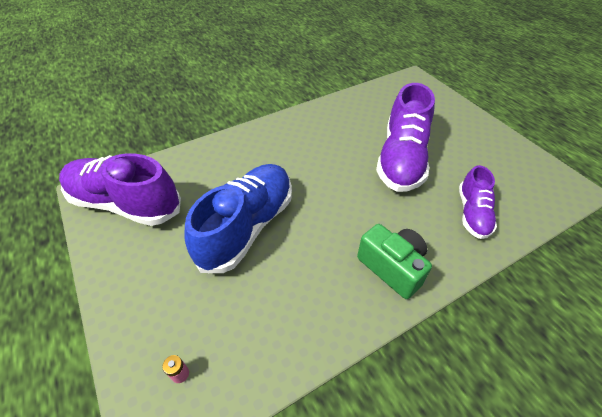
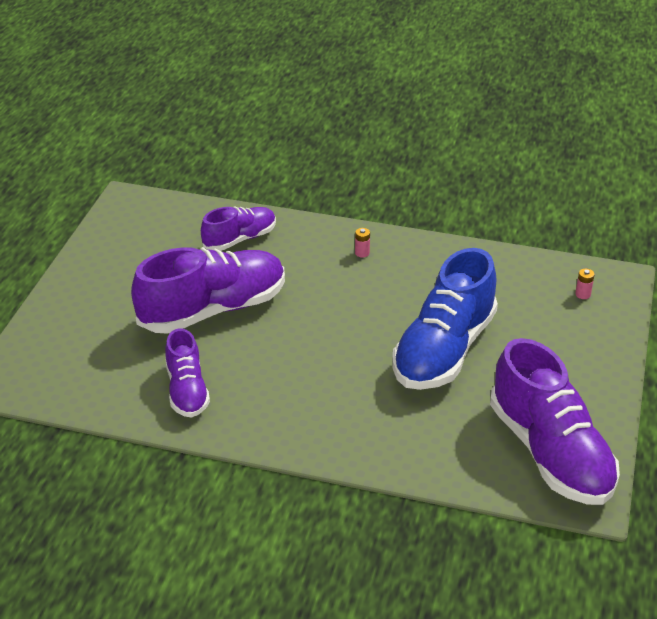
camera: 135 degrees left, 10 degrees down
blue shoe [184,164,292,273] -> blue shoe turned 45 degrees counterclockwise [392,248,498,390]
green camera [357,224,432,299] -> pink battery [355,228,370,258]
none -> purple shoe [165,328,210,418]

